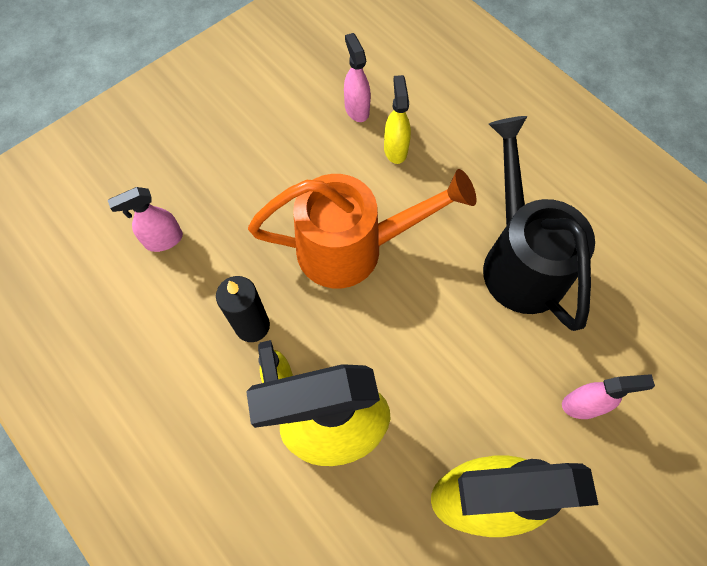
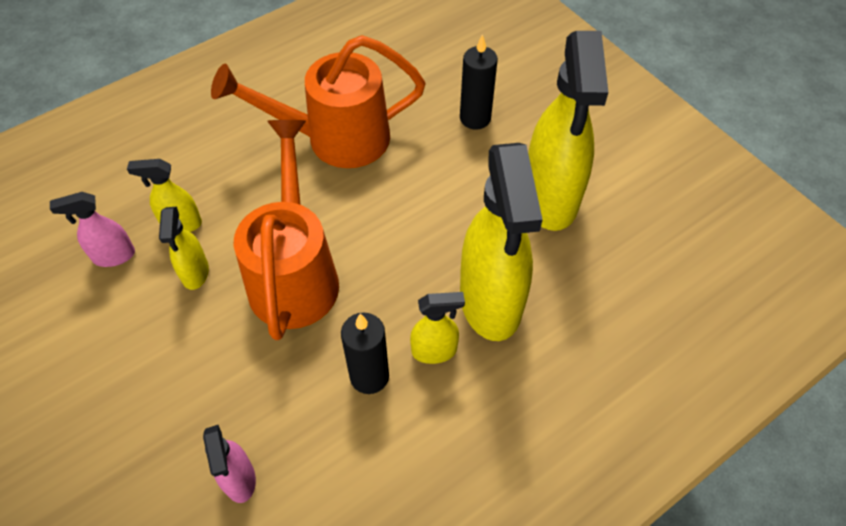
camera: 85 degrees left, 10 degrees down
black watering can [483,116,595,331] -> orange watering can [211,35,426,168]
pink spray bottle [562,374,655,419] -> black candle [460,34,498,130]
none -> yellow spray bottle [159,207,209,290]

